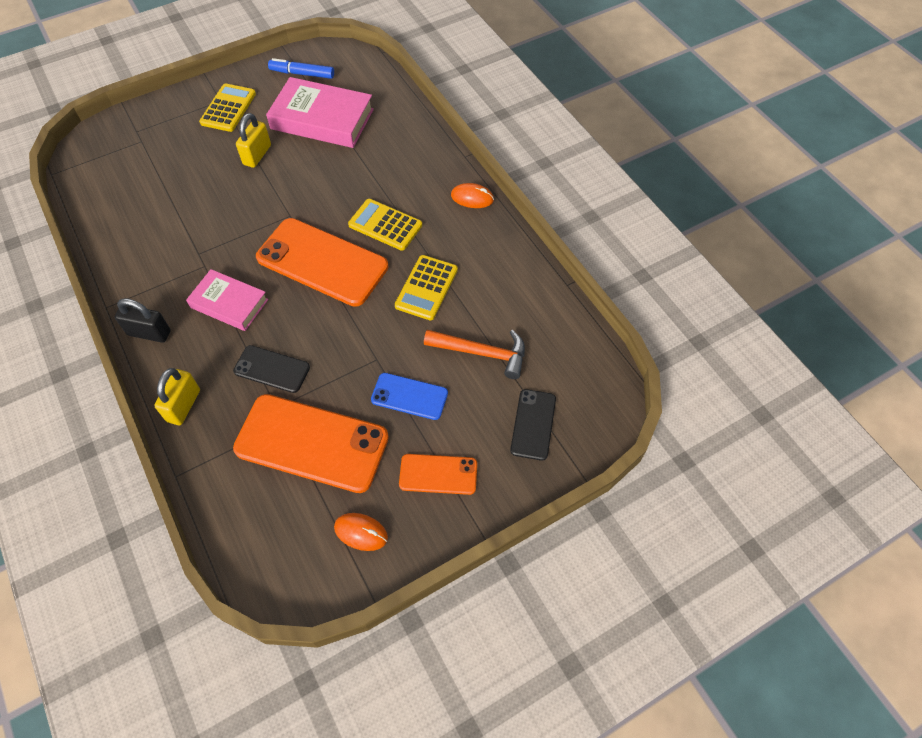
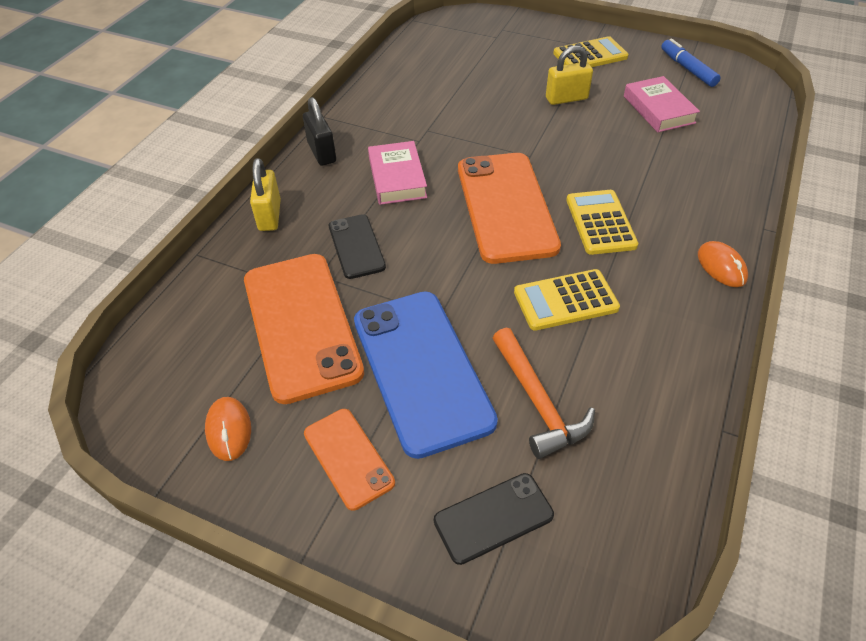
camera: 55 degrees right, 10 degrees down
yellow padlock [154,368,200,425] -> yellow padlock turned 75 degrees counterclockwise [250,158,281,231]
pink book [266,77,374,148] -> pink book [624,76,700,132], size x0.63
blue phone [371,373,448,420] -> blue phone [354,291,498,459], size x1.92

